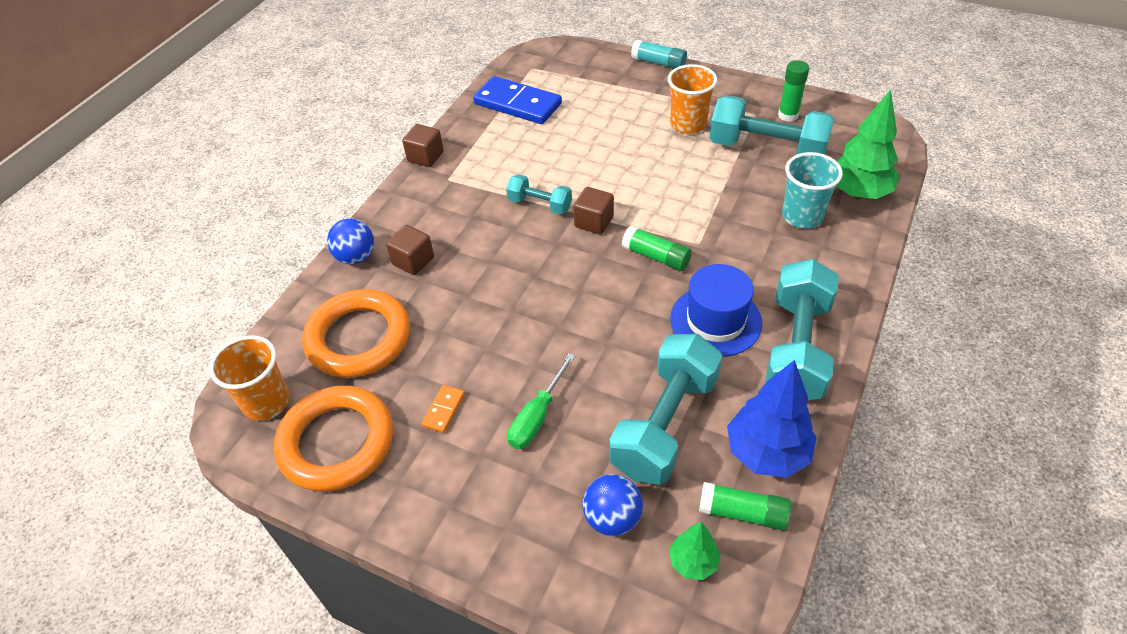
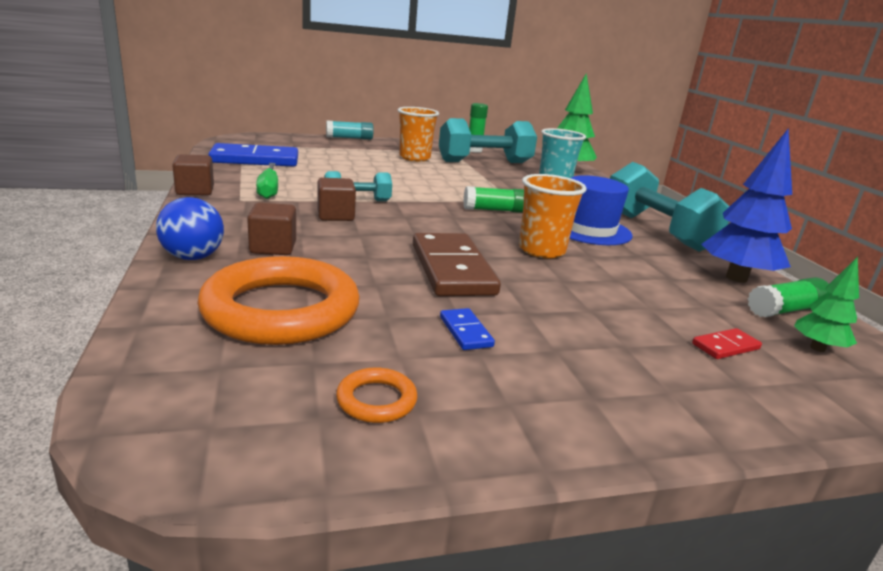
camera: 45 degrees left, 25 degrees down
orange cup [209,335,290,421] -> orange cup moved to [519,174,587,259]
orange ring [274,385,393,492] -> orange ring [336,368,418,423], size x0.42
orange domino [422,385,465,433] -> blue domino [440,308,495,350]
green screwdriver [508,353,575,449] -> green screwdriver moved to [256,163,278,199]
brown cube [573,187,614,234] -> brown cube moved to [317,178,356,221]
blue ball [583,474,643,536] -> red domino [692,328,762,359]
turquoise dumbbell [610,334,722,485] -> none
none -> brown domino [413,233,501,296]

